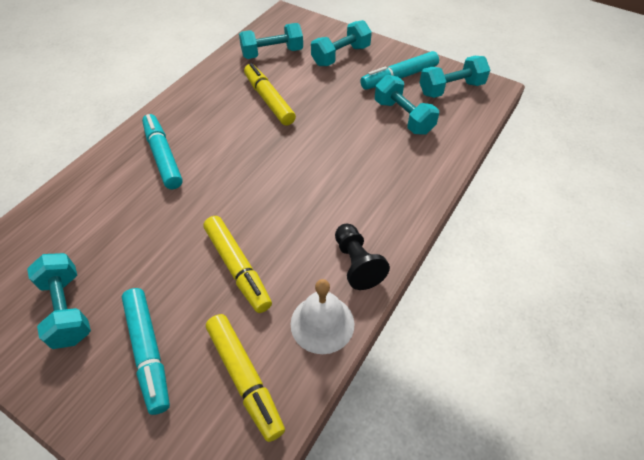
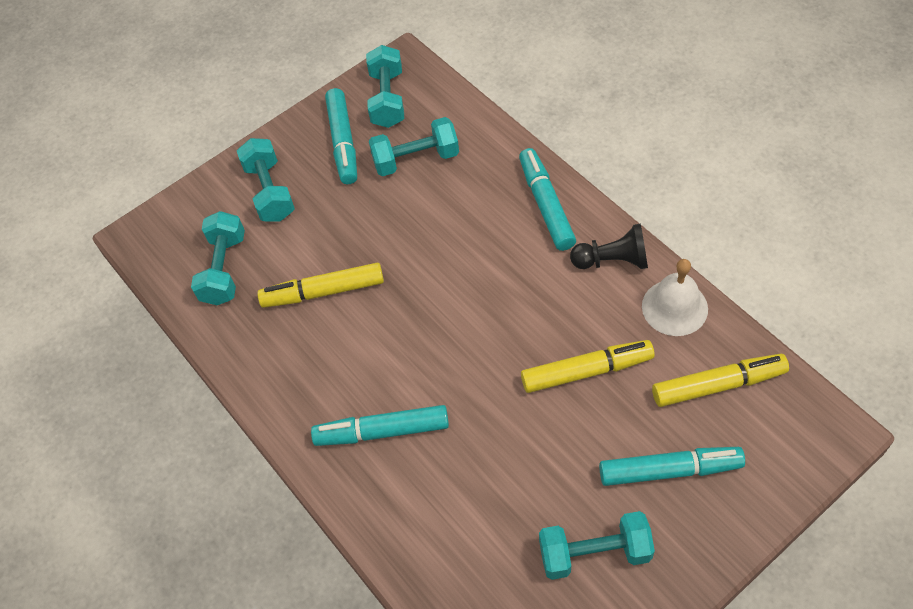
camera: 65 degrees left, 5 degrees up
none -> turquoise marker [519,148,576,251]

